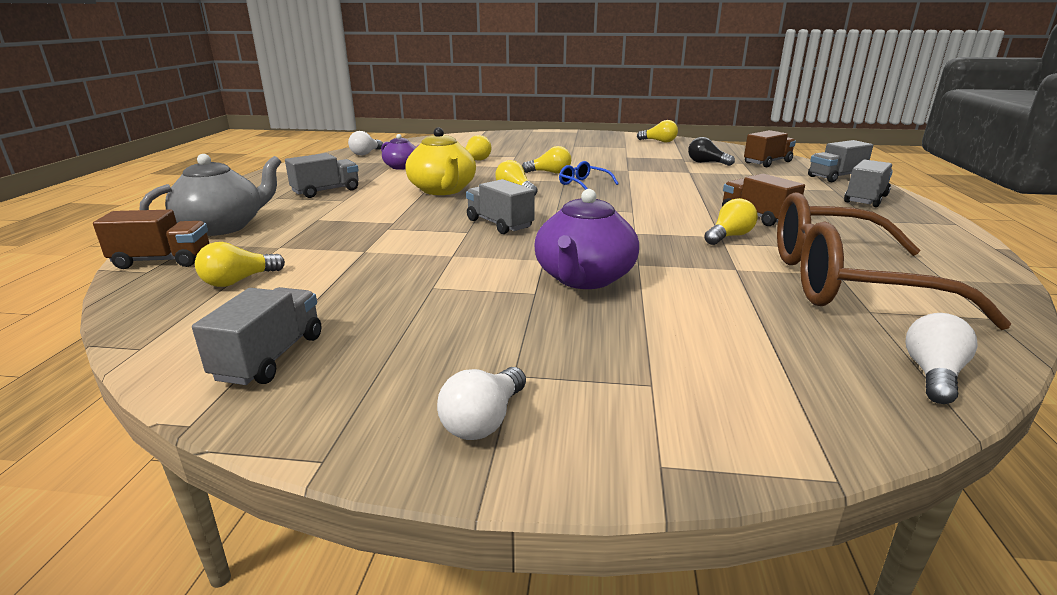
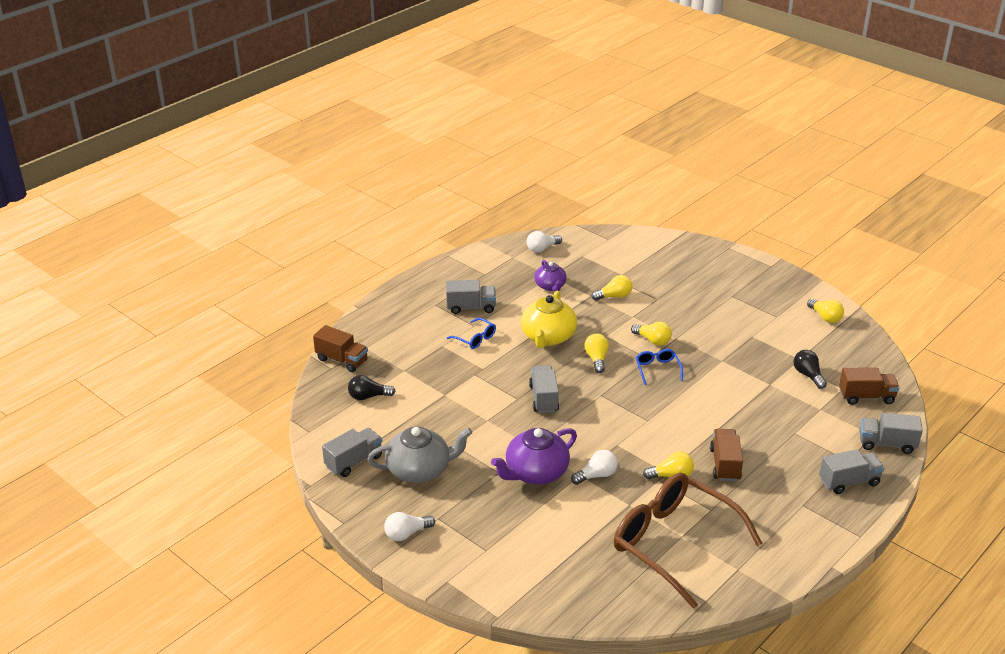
camera: 35 degrees right, 10 degrees up
grey teapot [140,154,281,236] -> grey teapot moved to [367,426,472,483]
yellow light bulb [195,242,285,287] -> black light bulb [348,375,396,400]
white light bulb [905,313,978,404] -> white light bulb moved to [571,450,618,485]
none -> blue glasses [447,318,496,349]

